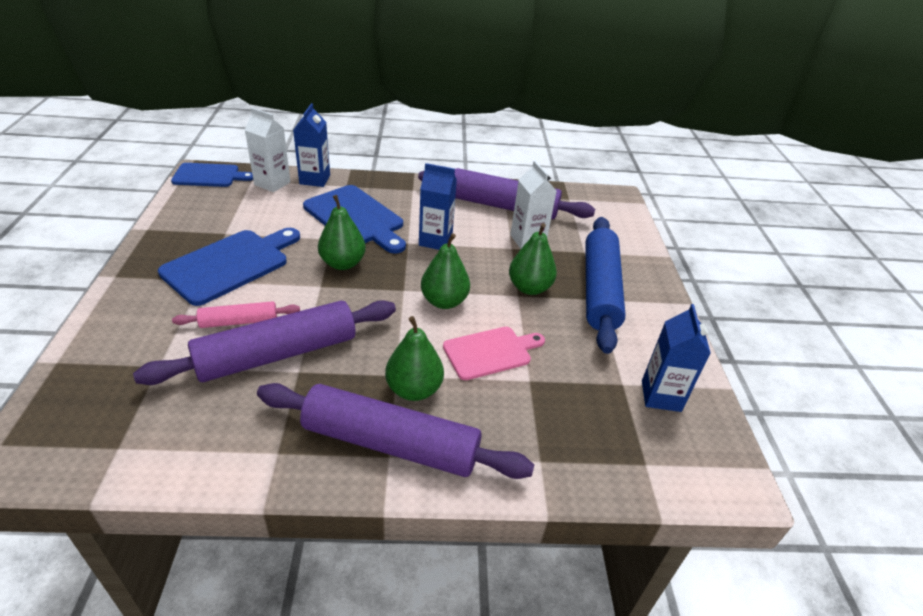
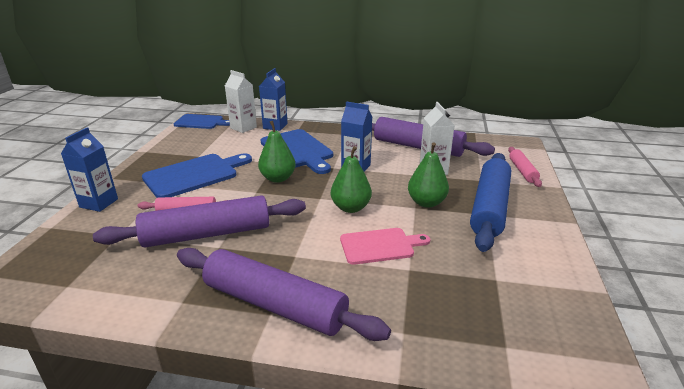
camera: 15 degrees right, 10 degrees down
green pear [385,316,444,401] -> none
blue carton [642,304,711,412] -> blue carton moved to [61,127,118,212]
none -> pink rolling pin [508,147,542,187]

